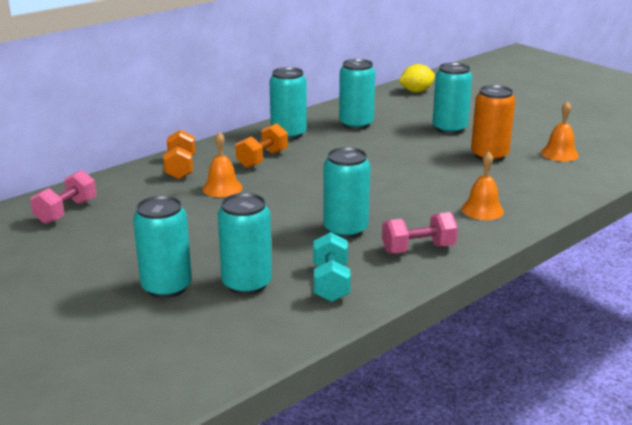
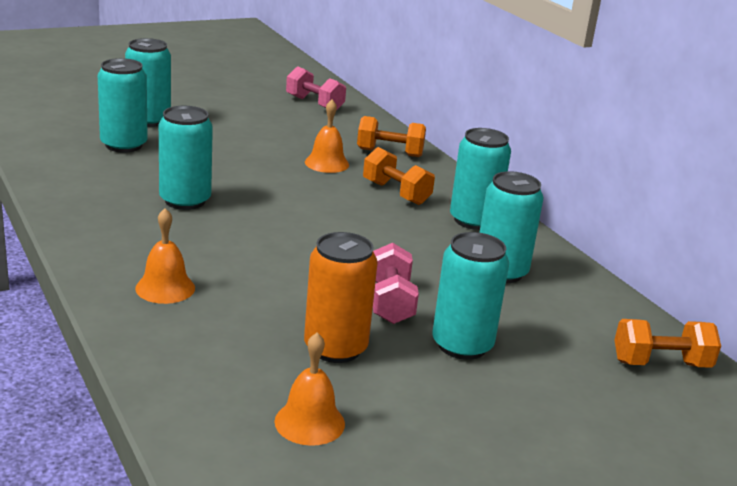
camera: 100 degrees right, 0 degrees up
turquoise dumbbell [313,232,351,302] -> none
pink dumbbell [382,212,458,253] -> pink dumbbell moved to [373,243,419,324]
yellow lemon [399,64,435,92] -> orange dumbbell [615,319,721,368]

